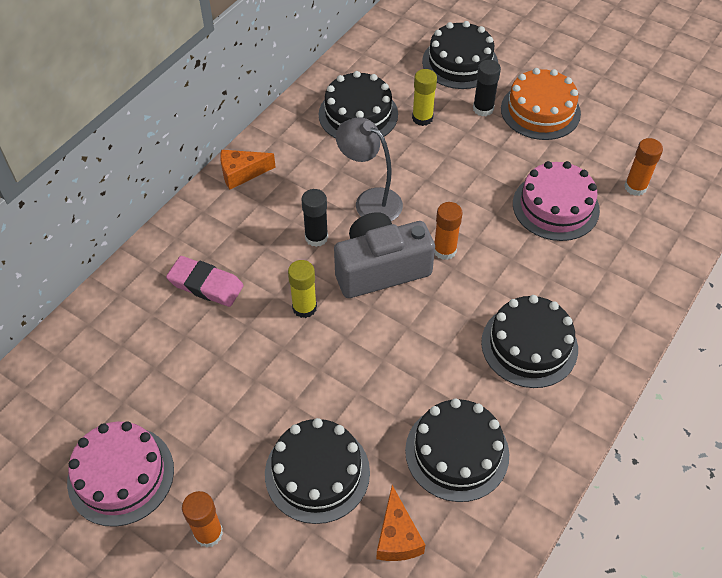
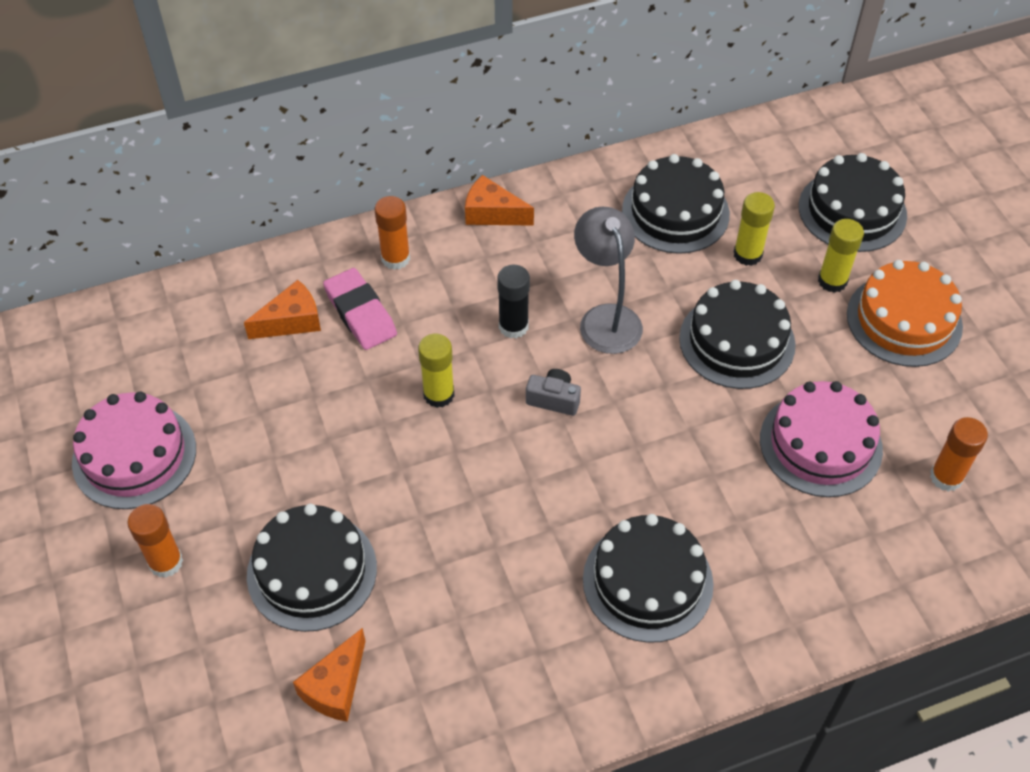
camera: 35 degrees right, 0 degrees up
grey camera [334,212,435,298] -> grey camera [526,369,581,416], size x0.43
black cake [405,399,509,502] -> black cake moved to [679,280,796,389]
orange glue stick [435,202,463,260] -> orange glue stick moved to [375,196,410,270]
black glue stick [473,60,501,116] -> yellow glue stick [818,219,864,293]
none -> orange cheese [244,280,321,339]

